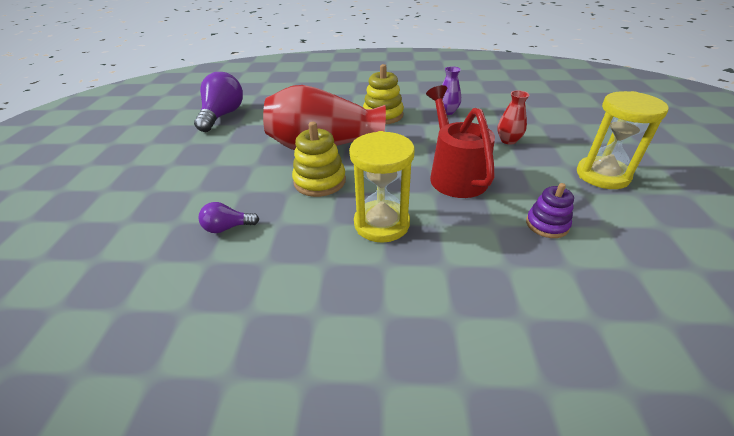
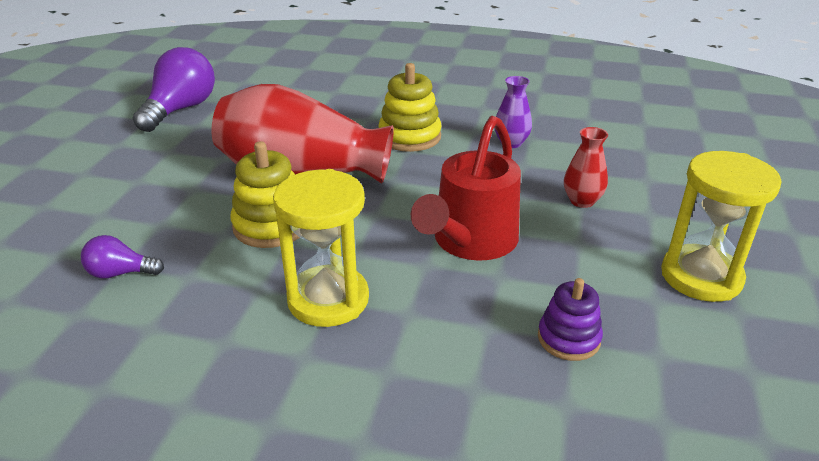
camera: 10 degrees right, 5 degrees down
red watering can [426,85,495,198] -> red watering can turned 150 degrees counterclockwise [411,116,521,261]

